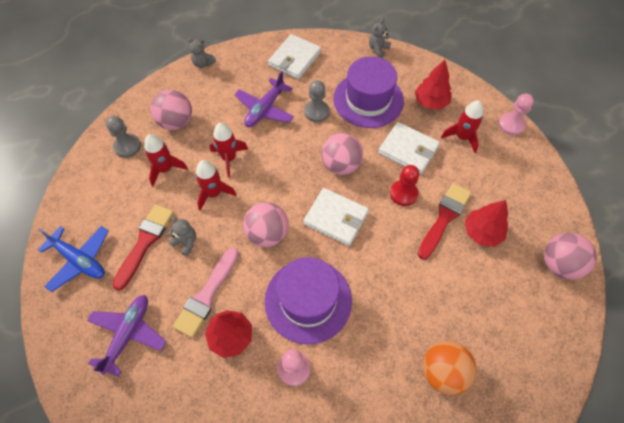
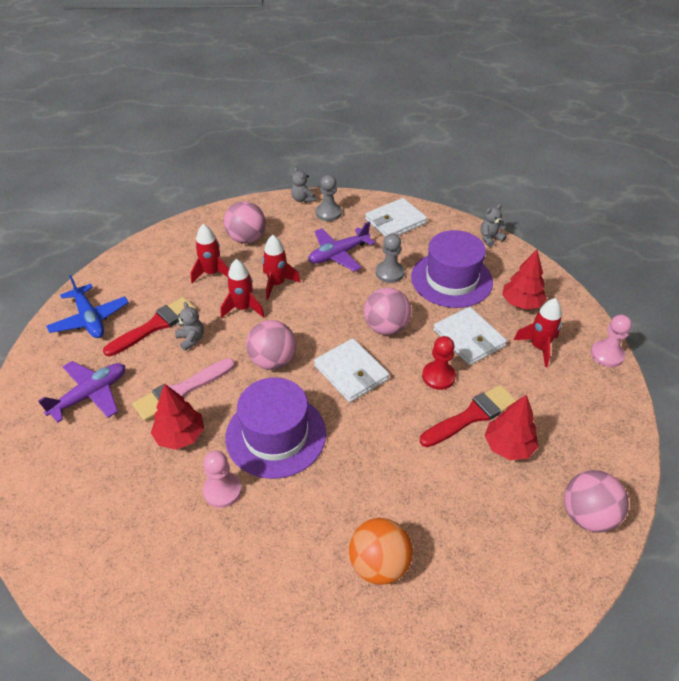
camera: 25 degrees right, 15 degrees down
grey pawn [106,116,141,158] -> grey pawn moved to [316,175,342,221]

